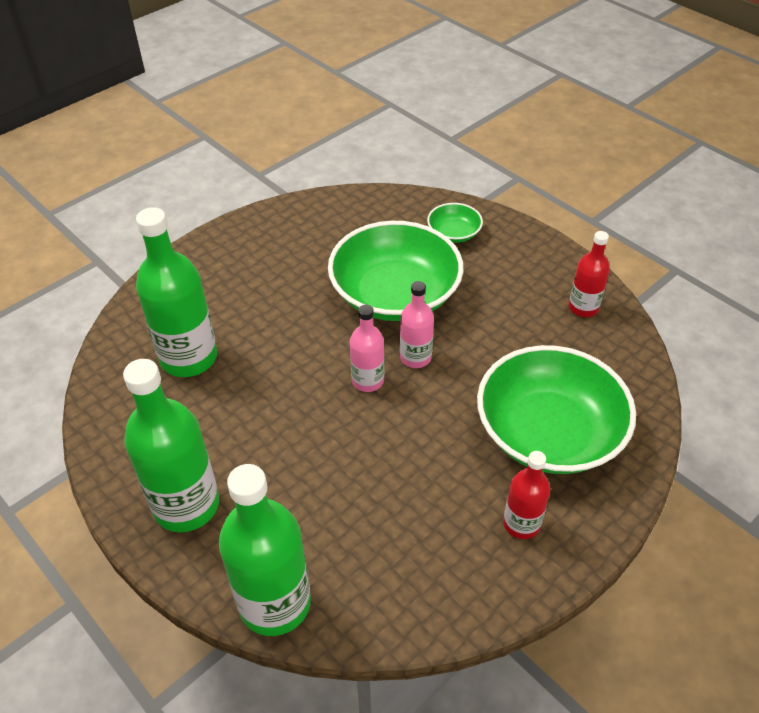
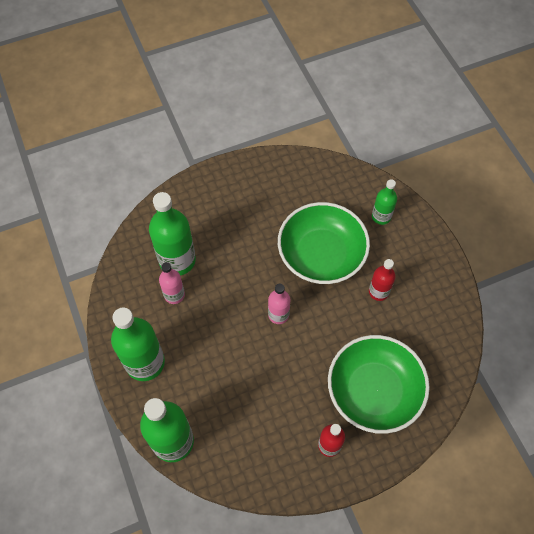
camera: 20 degrees right, 15 degrees up
pink bottle [400,281,434,368] -> pink bottle moved to [159,262,185,304]
green bowl [427,203,483,243] -> green bottle [372,179,397,225]
red bottle [569,231,610,317] -> red bottle moved to [369,259,396,301]

